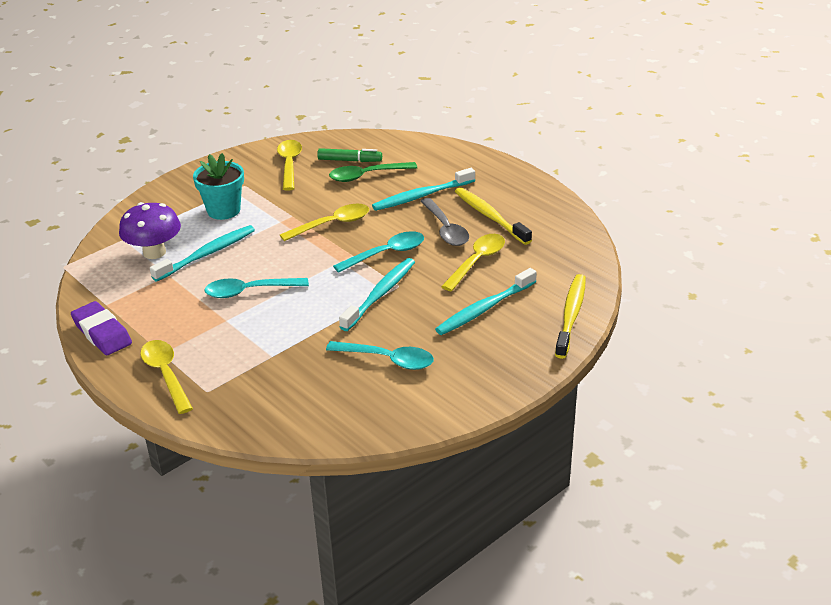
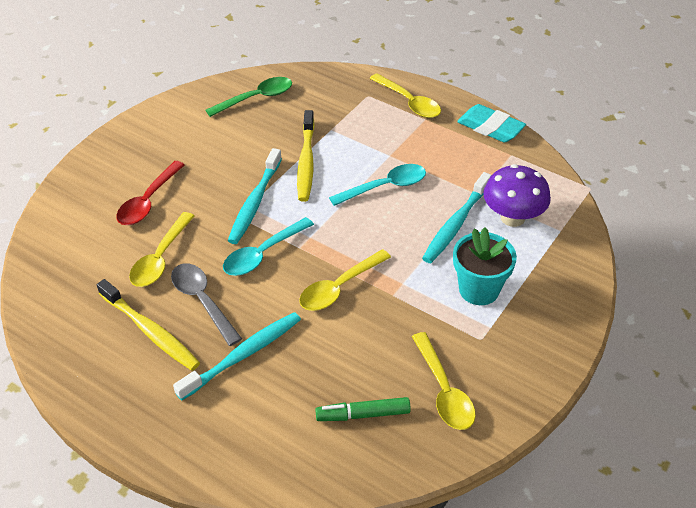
camera: 165 degrees right, 10 degrees up
purple eraser [71,301,132,355] -> turquoise eraser [457,104,526,143]
turquoise spoon [326,341,434,370] -> none
green spoon [329,162,417,182] -> green spoon moved to [205,77,292,117]
turquoise toothbrush [435,268,537,335] -> red spoon [116,161,185,225]
yellow toothbrush [555,274,586,359] -> yellow toothbrush moved to [297,110,315,202]

